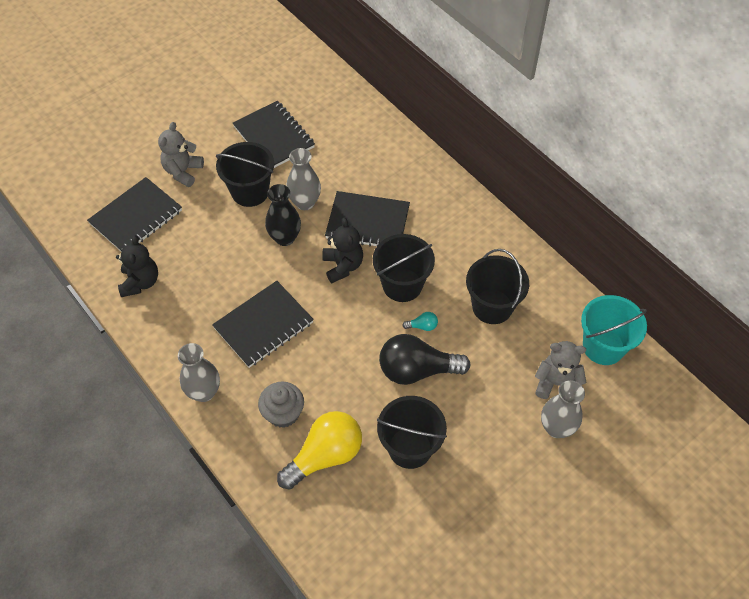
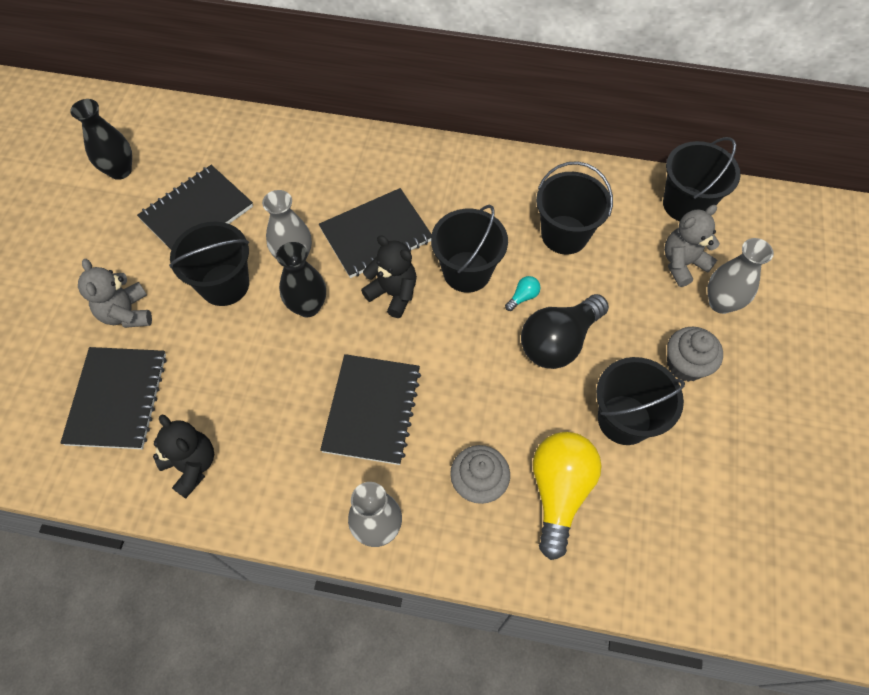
camera: 40 degrees left, 5 degrees up
black notebook [233,101,315,168] -> black notebook turned 60 degrees counterclockwise [137,165,253,250]
turquoise bucket [581,295,647,365] -> black bucket [663,137,741,221]
none -> black vase [70,99,132,180]
none -> grey cupcake [667,327,723,382]

